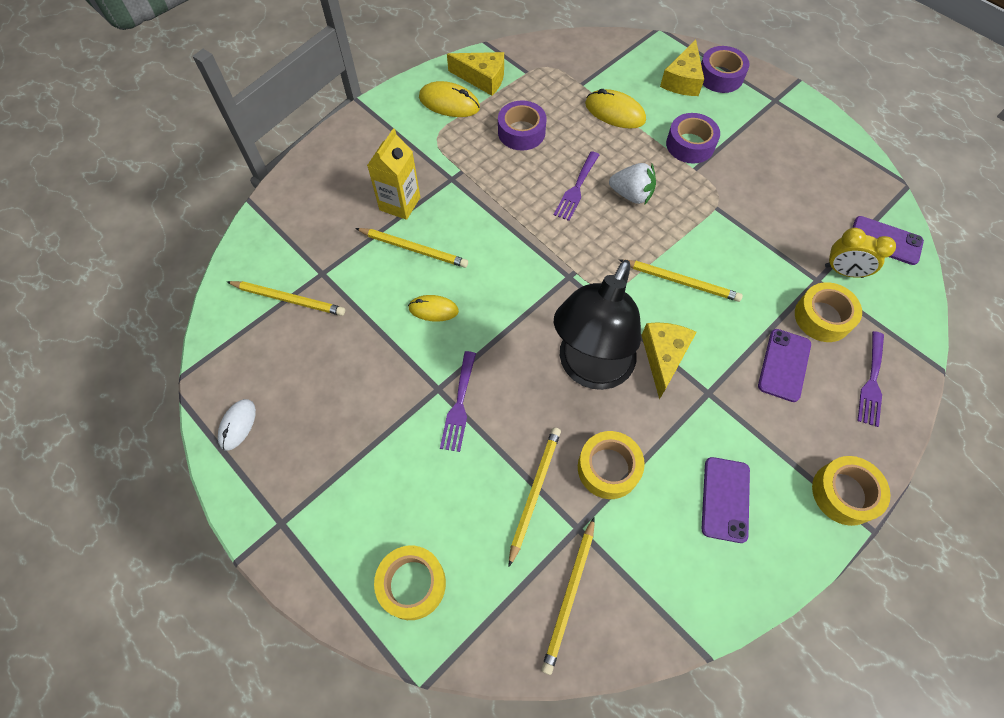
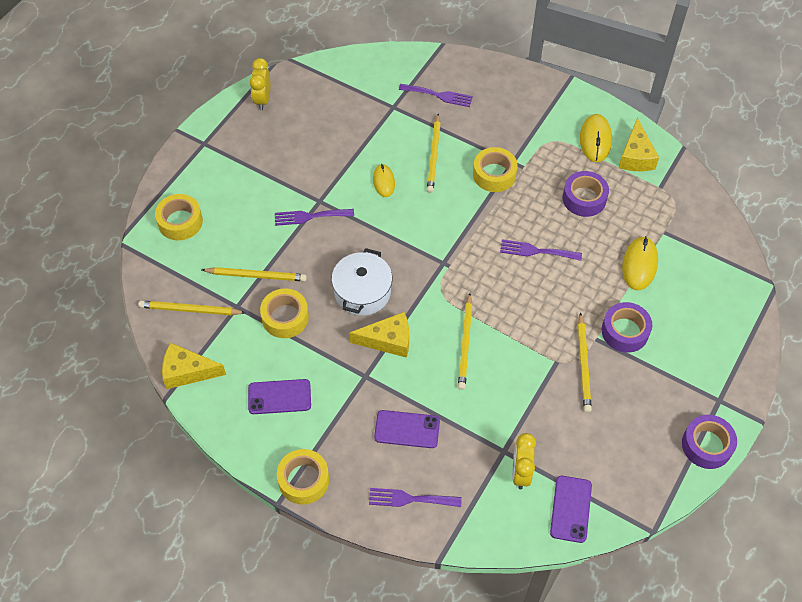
camera: 75 degrees right, 5 degrees down
white mouse [218,399,256,451] -> yellow clock [250,58,270,110]
yellow pencil [227,281,345,316] -> yellow pencil moved to [578,312,592,412]
yellow carton [367,128,420,220] -> none
black lamp [554,260,641,390] -> white pot [331,248,392,316]
white strawberry [609,163,656,204] -> none
yellow cheese [660,40,704,96] -> yellow cheese moved to [162,343,226,389]
purple tape [701,46,749,93] -> purple tape moved to [682,415,737,469]
yellow tape [795,282,862,342] -> yellow tape moved to [473,147,518,192]
none -> purple fork [399,84,473,107]

